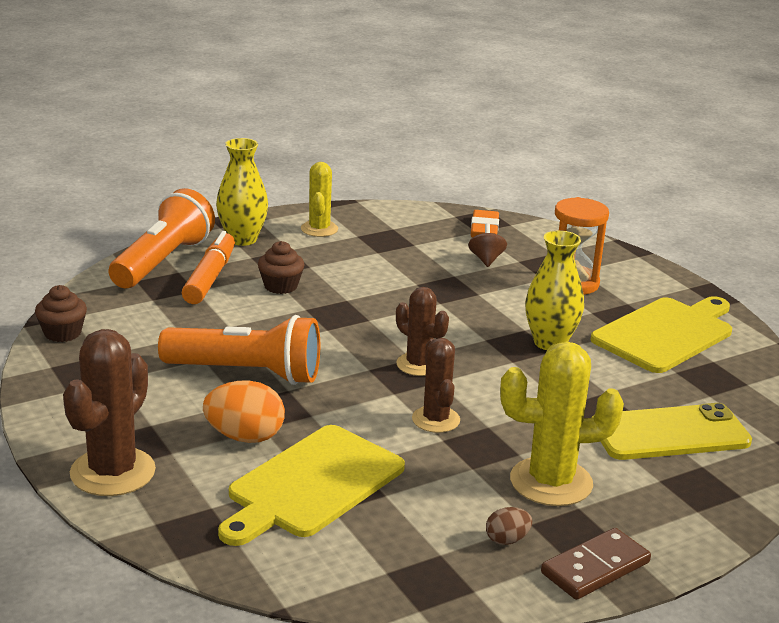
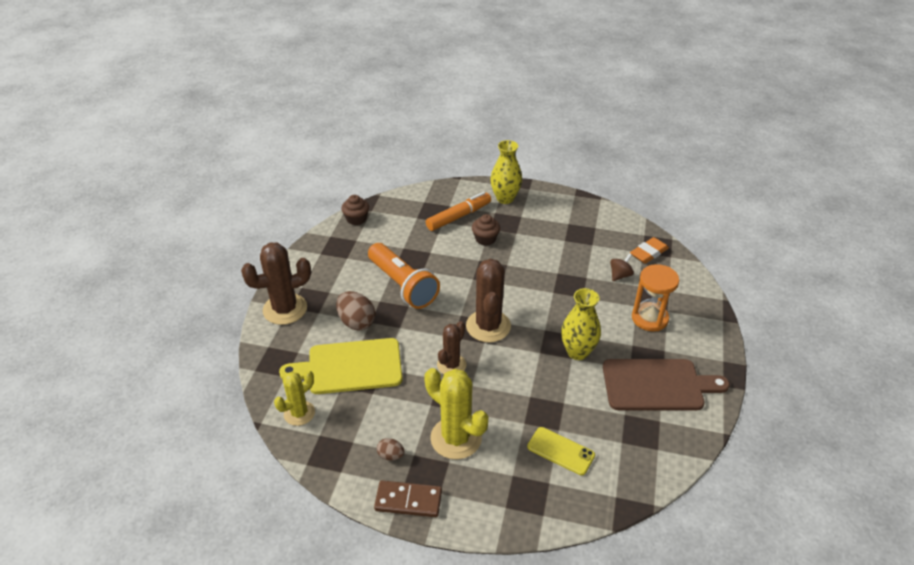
camera: 45 degrees right, 15 degrees up
orange flashlight [109,188,215,288] -> none
orange egg [203,381,285,443] -> brown egg [336,291,375,330]
yellow cactus [301,162,338,237] -> yellow cactus moved to [274,370,315,426]
brown cactus [396,287,449,376] -> brown cactus [466,259,511,343], size x1.60
yellow cutting board [591,296,732,373] -> brown cutting board [603,359,730,410]
yellow phone [591,403,752,460] -> yellow phone [527,427,595,475], size x0.63

